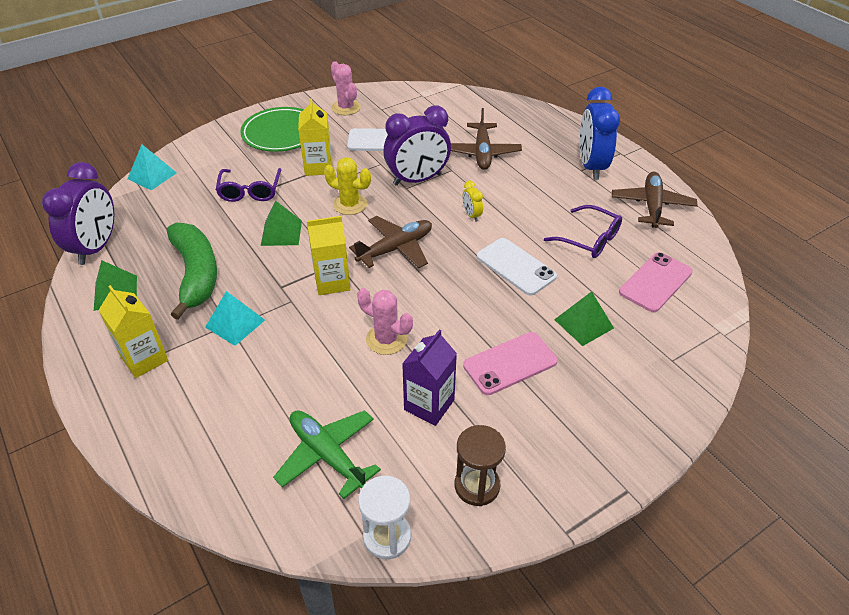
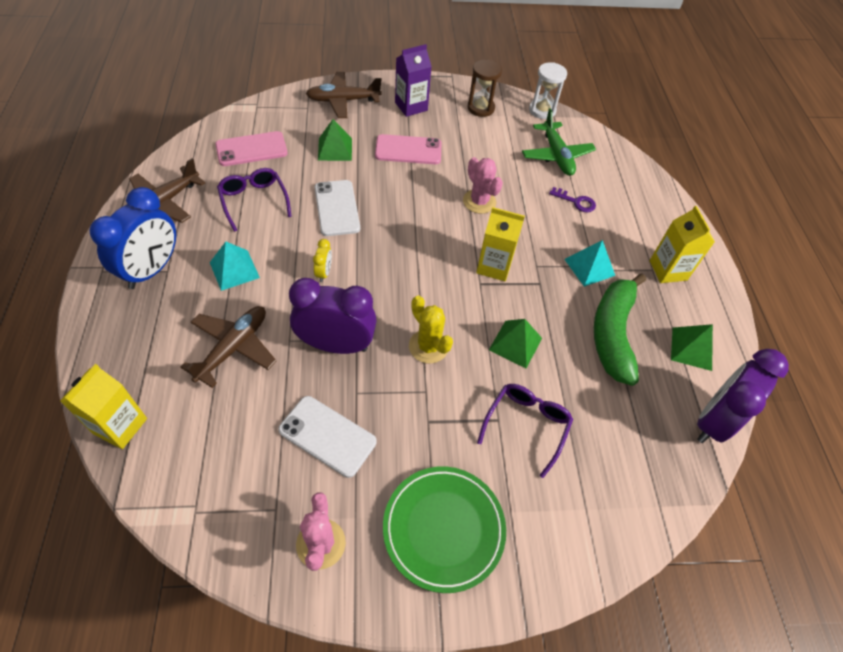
camera: 155 degrees left, 10 degrees up
turquoise pyramid [128,145,177,190] -> turquoise pyramid moved to [210,242,260,291]
yellow carton [298,98,332,176] -> yellow carton moved to [60,364,147,449]
brown plane [349,216,432,268] -> brown plane moved to [306,72,382,118]
purple carton [402,329,457,426] -> purple carton moved to [395,44,432,117]
none -> purple key [549,187,596,213]

